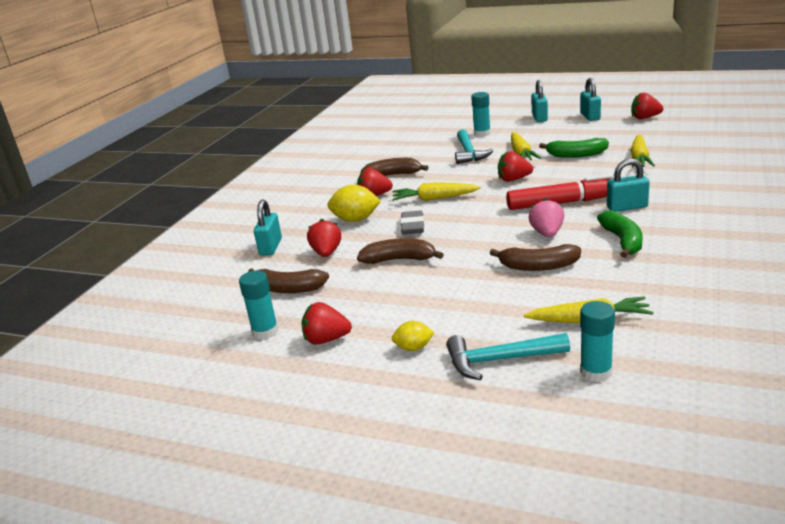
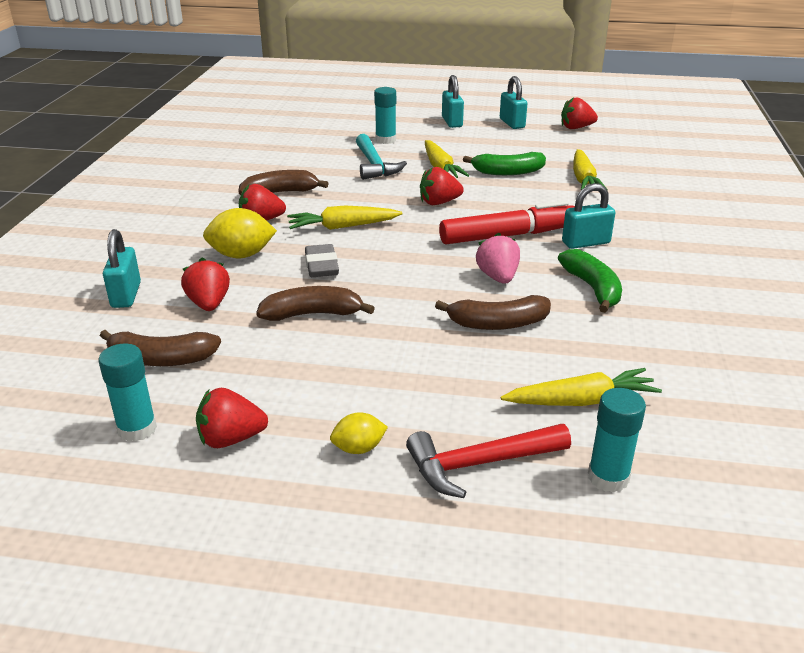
camera: 15 degrees left, 5 degrees up
turquoise hammer [446,333,570,380] -> red hammer [406,424,571,498]

